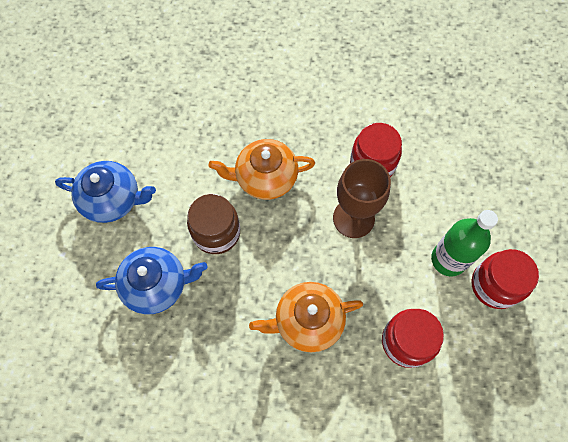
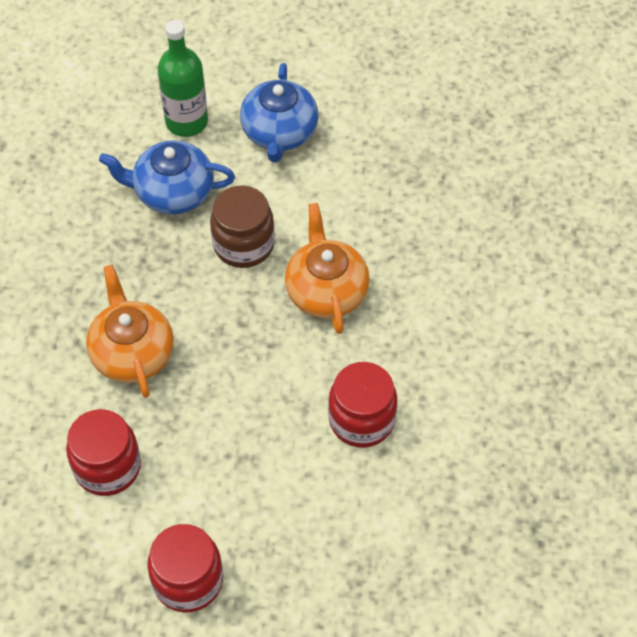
camera: 85 degrees right, 10 degrees down
blue teapot [96,247,208,314] -> blue teapot turned 105 degrees clockwise [99,140,235,214]
brown goblet [333,159,391,238] -> none
green bottle [431,210,498,277] -> green bottle moved to [157,20,208,137]

